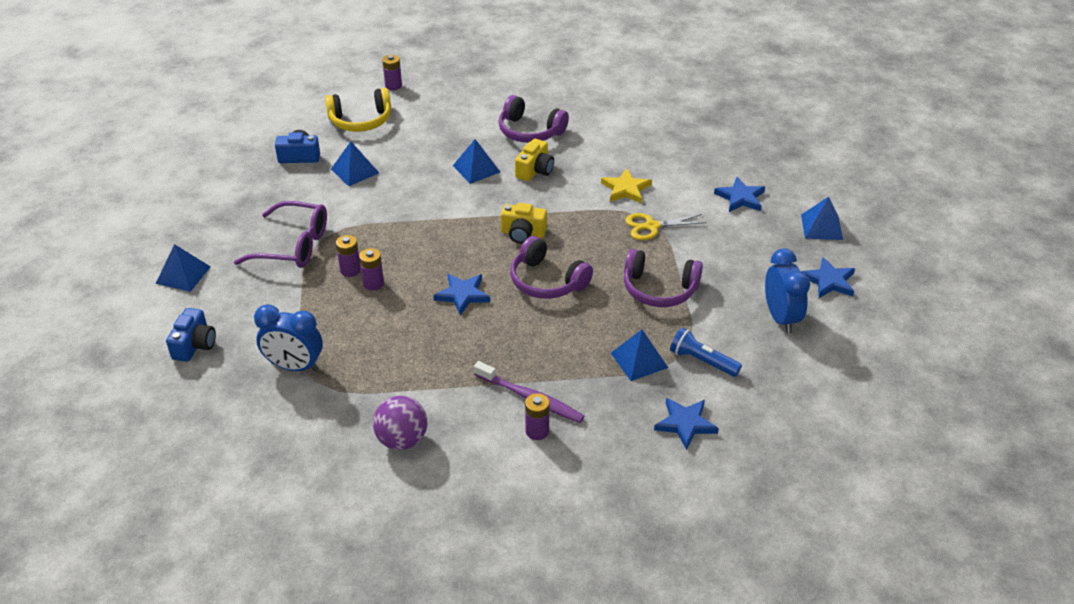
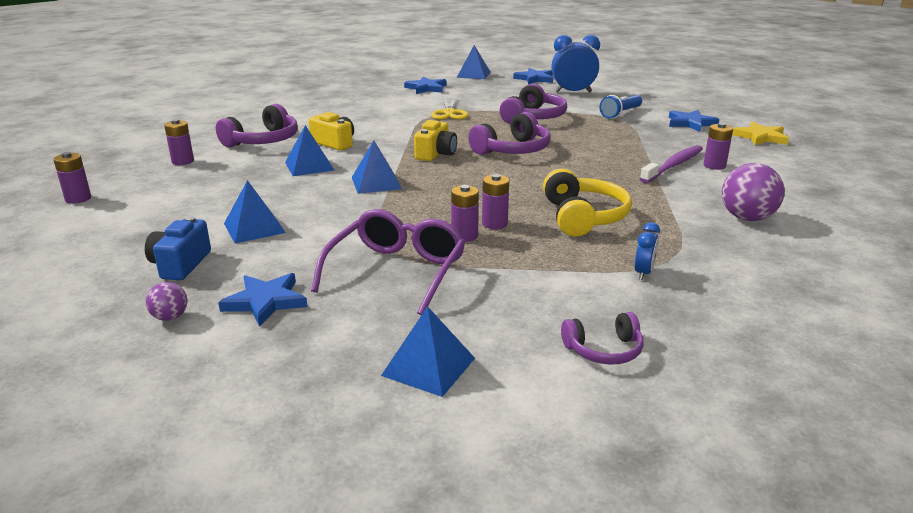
camera: 80 degrees left, 15 degrees down
blue camera [166,308,216,362] -> purple headphones [561,312,644,365]
blue clock [254,304,323,372] -> blue clock [635,222,660,280], size x0.50
yellow headphones [325,88,391,132] -> yellow headphones moved to [543,168,632,237]
blue star [433,273,490,315] -> blue star moved to [218,273,308,327]
yellow star [601,169,652,203] -> yellow star moved to [732,122,789,145]
blue pyramid [611,330,668,381] -> blue pyramid moved to [352,141,402,194]
none -> purple ball [146,282,188,321]
none -> purple battery [164,119,194,165]

